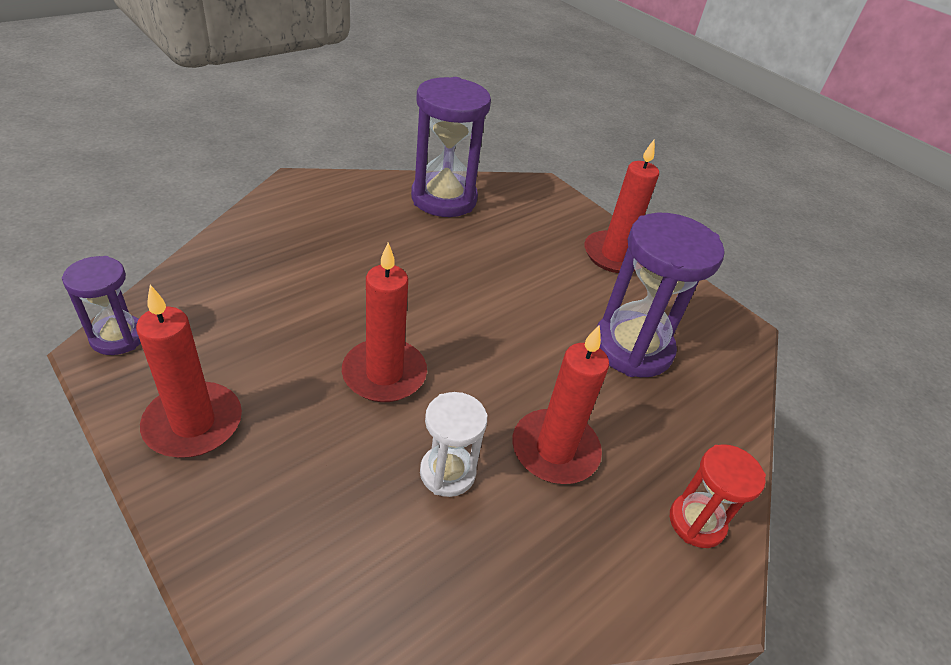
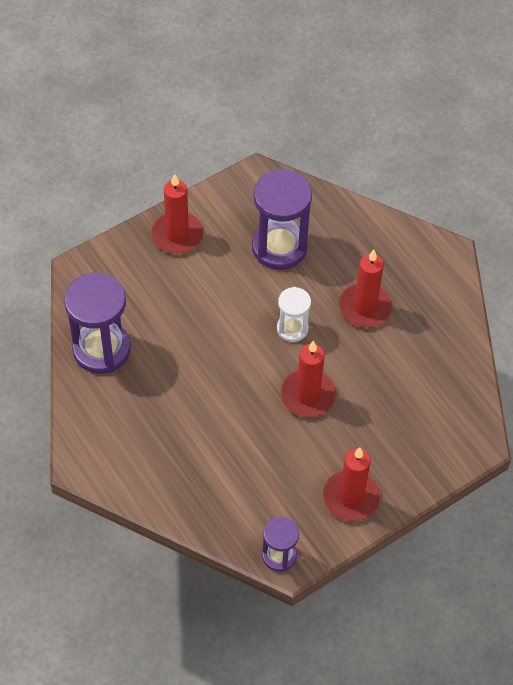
camera: 80 degrees left, 15 degrees up
white hourglass [420,392,487,497] -> white hourglass moved to [277,287,311,342]
red hourglass [670,444,766,548] -> none

